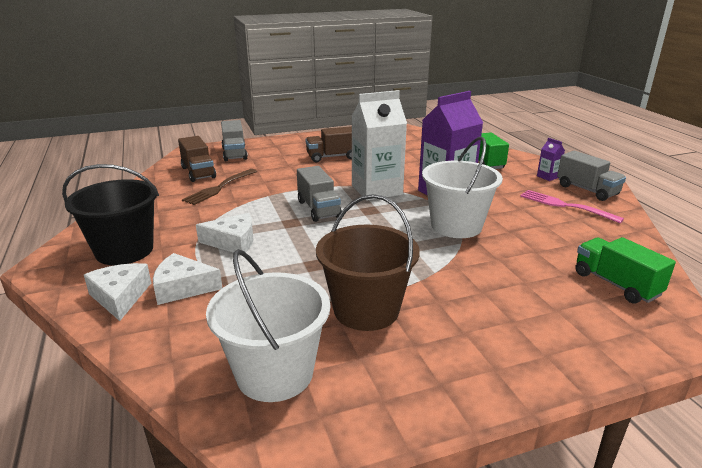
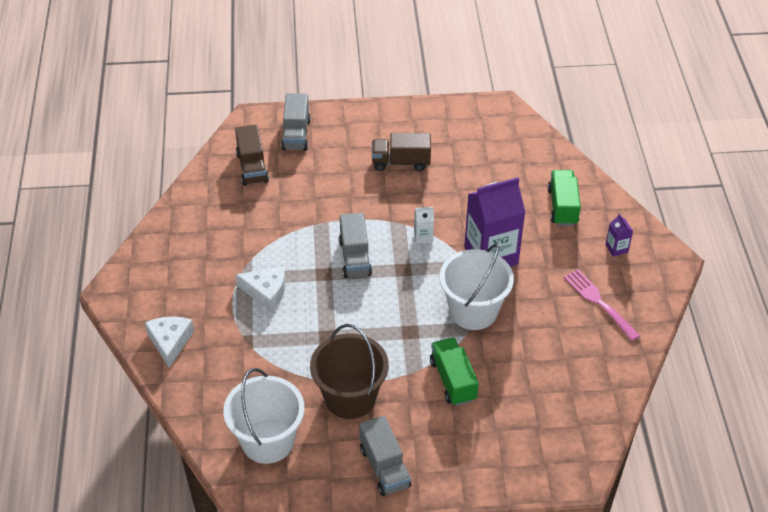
camera: 15 degrees right, 20 degrees up
black bucket [62,164,159,265] -> none
white cheese [153,253,222,305] -> none
brown fork [182,169,257,205] -> none
white carton [352,90,407,201] -> white carton [414,207,434,244], size x0.42
grey truck [557,151,626,201] -> grey truck moved to [359,415,411,496]
green truck [575,237,676,303] -> green truck moved to [430,337,479,406]

